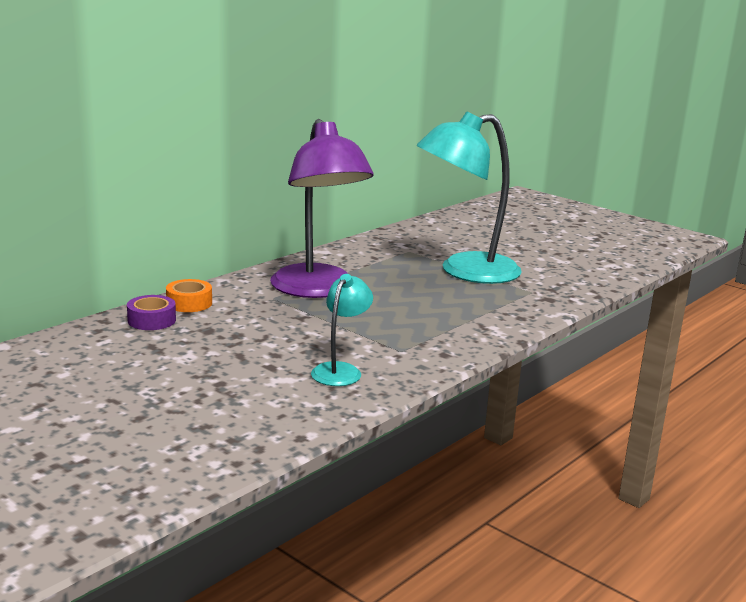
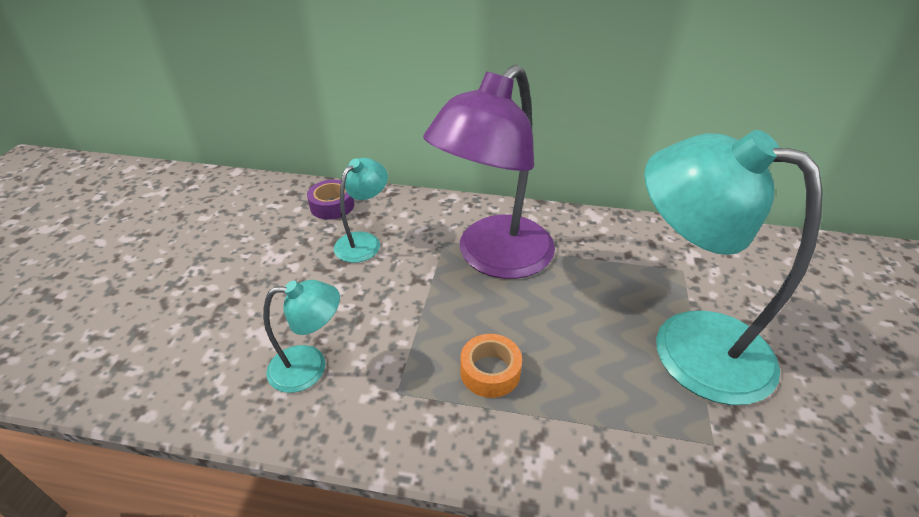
camera: 60 degrees right, 20 degrees up
orange tape [166,279,212,312] -> orange tape moved to [461,334,522,398]
none -> turquoise lamp [334,158,388,263]

